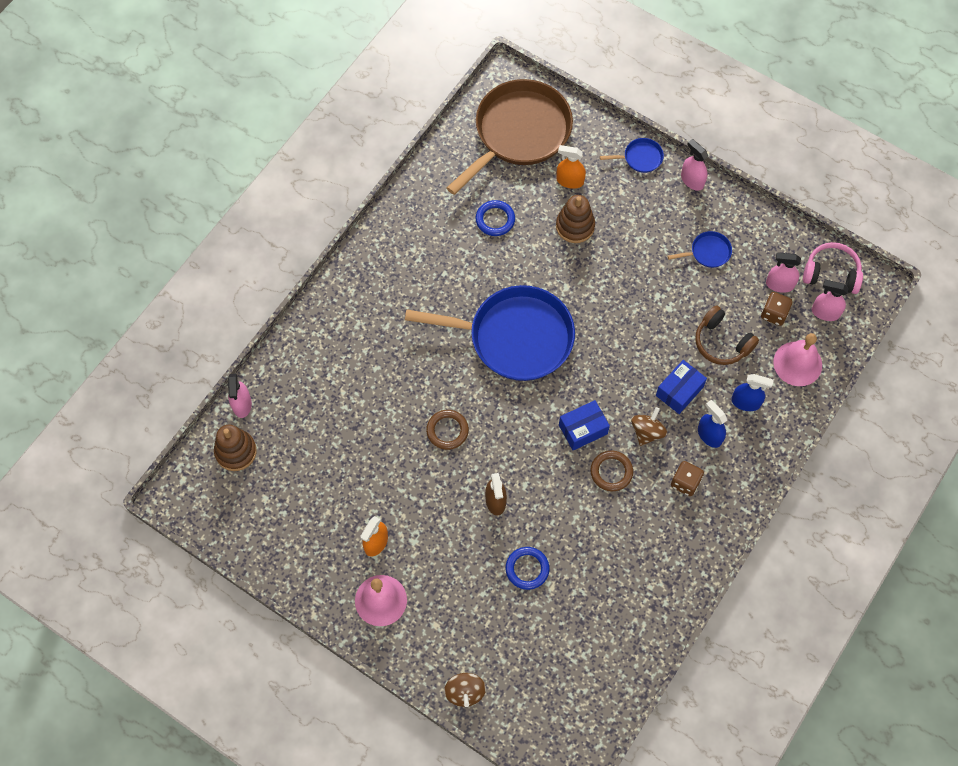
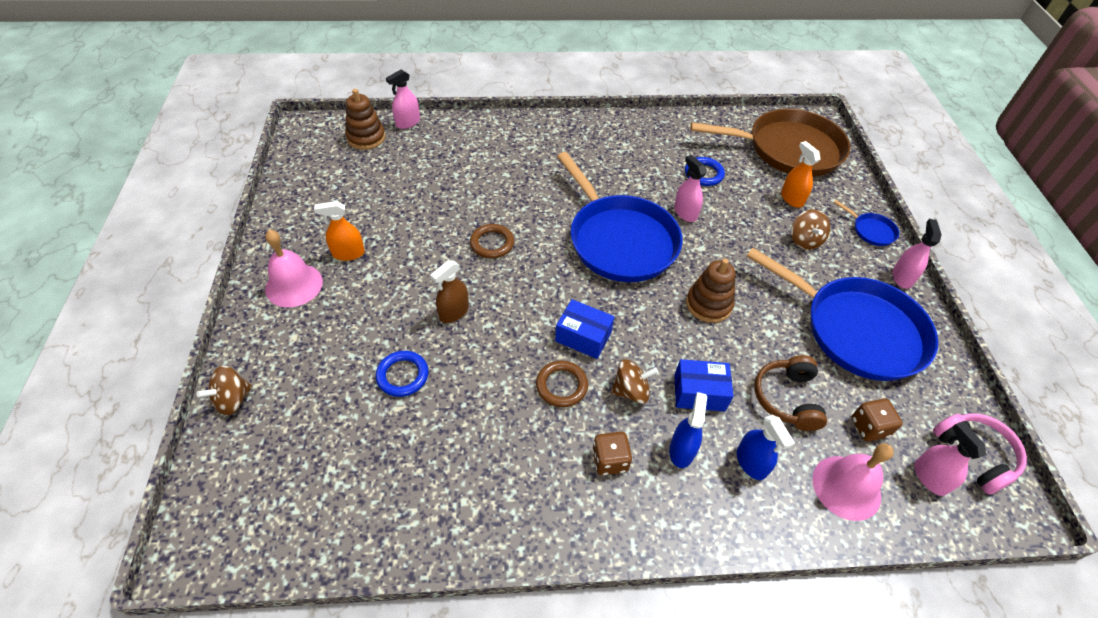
camera: 50 degrees right, 15 degrees down
brown stacking toy [556,195,595,243] -> brown stacking toy moved to [686,258,735,323]
blue pan [667,231,732,268] -> blue pan [746,248,938,381], size x2.50
pink spray bottle [766,252,801,293] -> pink spray bottle moved to [674,155,706,222]
none -> brown spinning top [791,210,830,250]

